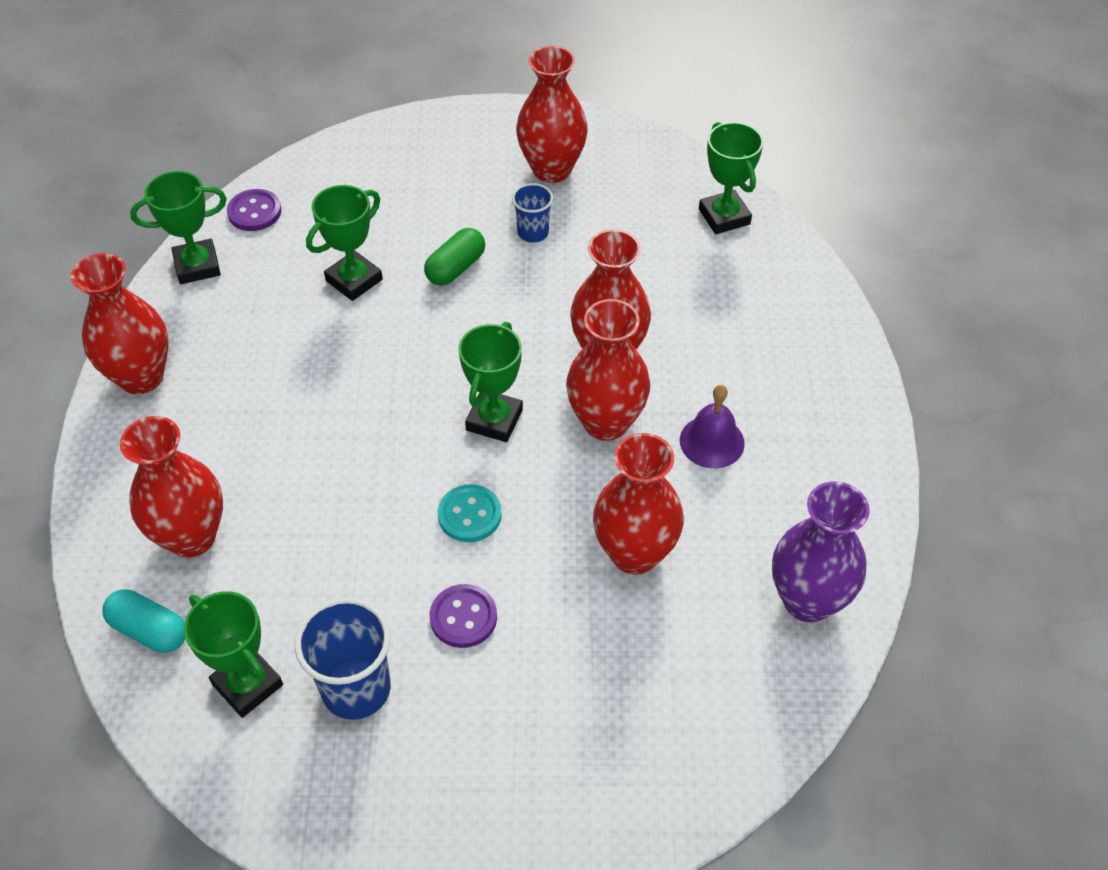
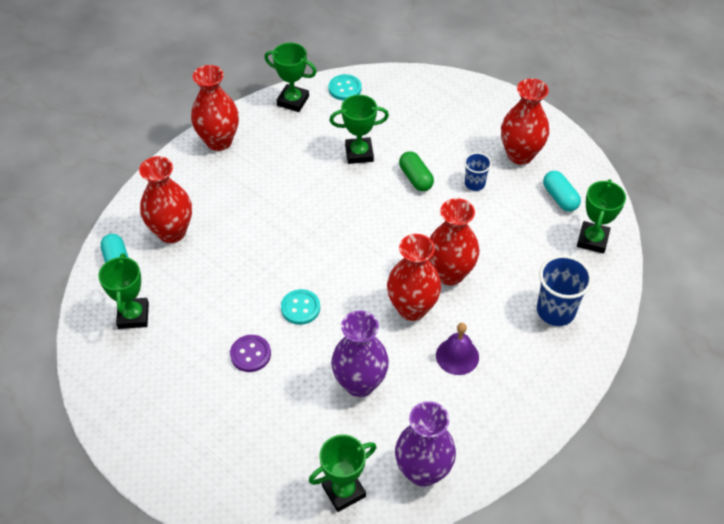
camera: 40 degrees right, 0 degrees up
purple button [227,189,282,231] -> turquoise button [329,74,362,100]
blue cup [295,598,391,720] -> blue cup moved to [537,255,592,326]
green capsule [424,228,485,286] -> green capsule turned 75 degrees clockwise [399,151,434,191]
green trophy [458,322,523,442] -> green trophy moved to [309,434,376,512]
red vase [593,433,684,574] -> purple vase [331,311,389,397]
none -> turquoise capsule [543,171,581,212]

